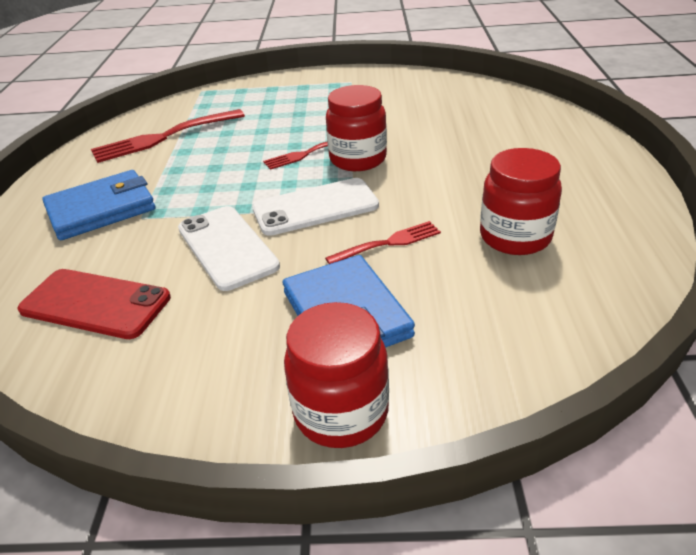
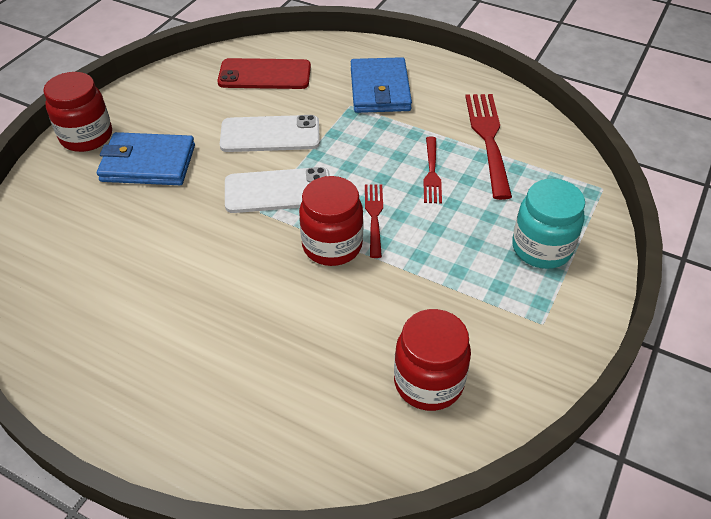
camera: 115 degrees right, 10 degrees up
red phone [17,269,171,339] -> red phone turned 45 degrees clockwise [217,58,311,89]
white phone [252,178,379,236] -> white phone turned 75 degrees clockwise [225,167,330,213]
red fork [325,221,441,264] -> red fork moved to [423,136,442,204]
red jar [480,148,562,255] -> red jar moved to [394,309,471,411]
none -> turquoise jar [512,179,585,269]

